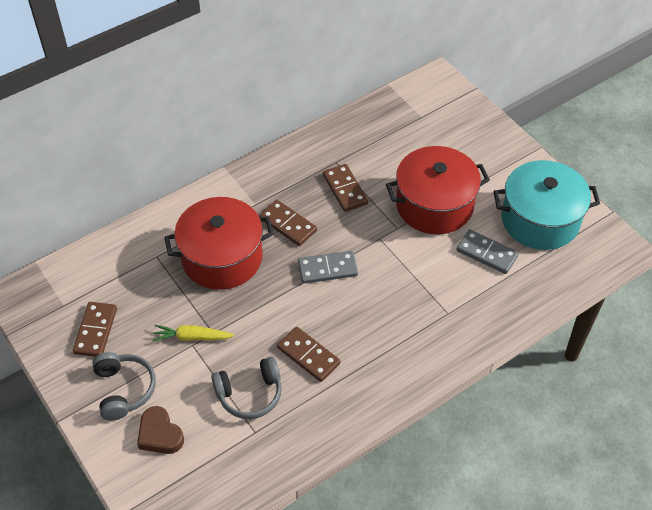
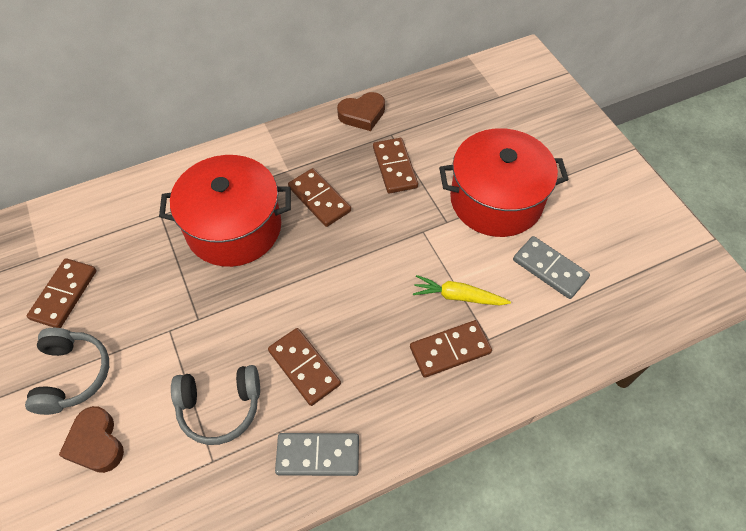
camera: 10 degrees right, 5 degrees up
yellow carrot [152,325,235,341] -> yellow carrot moved to [413,275,511,306]
grey domino [298,251,358,284] -> grey domino moved to [275,433,359,476]
turquoise pot [493,160,600,250] -> none
none -> brown heart [337,92,385,131]
none -> brown domino [410,320,492,378]

